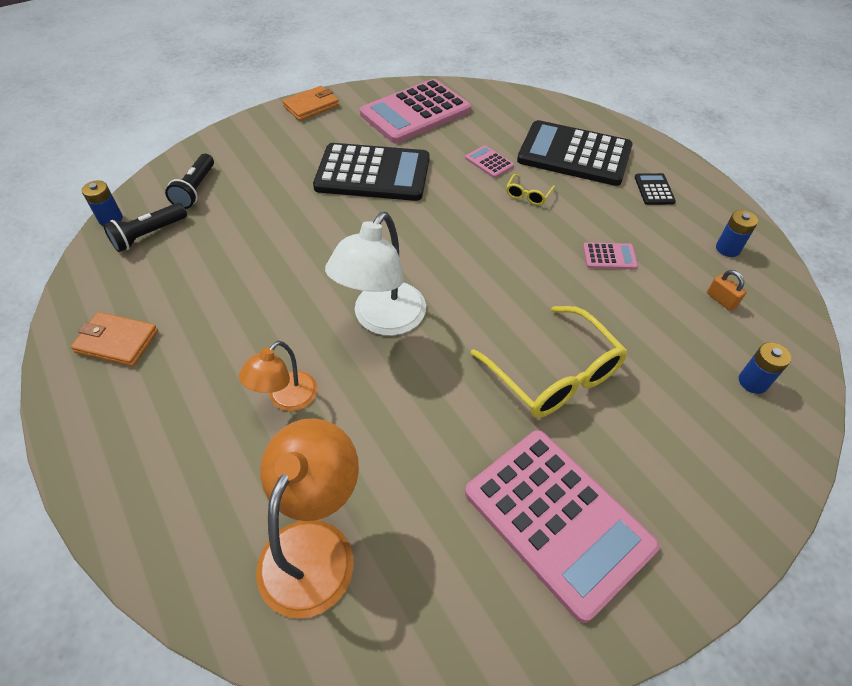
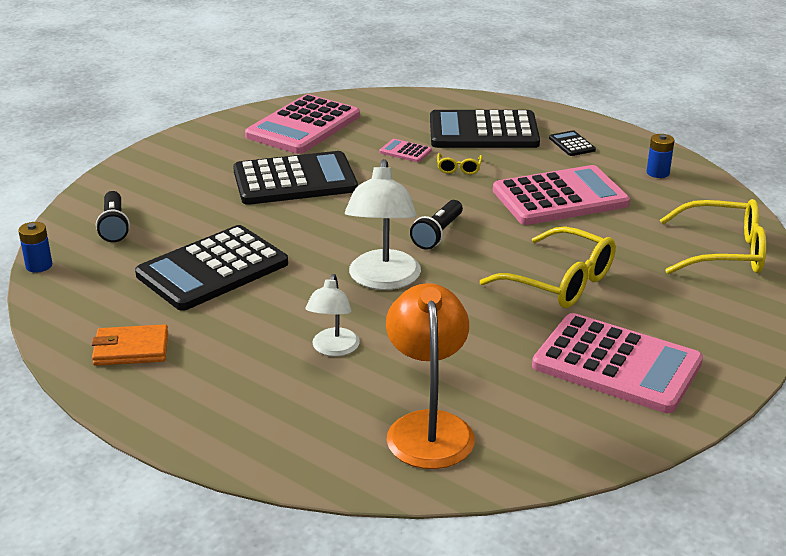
camera: 20 degrees left, 20 degrees down
black flashlight [103,203,187,252] -> black flashlight moved to [410,200,463,250]
orange lamp [239,341,317,411] -> white lamp [305,274,360,356]
orange wallet [282,86,339,121] -> none
pink calculator [583,242,638,270] -> pink calculator [493,165,630,225], size x2.42
orange padlock [707,270,746,311] -> none
blue battery [739,342,791,394] -> yellow glasses [660,199,766,274]
none -> black calculator [135,225,288,311]

